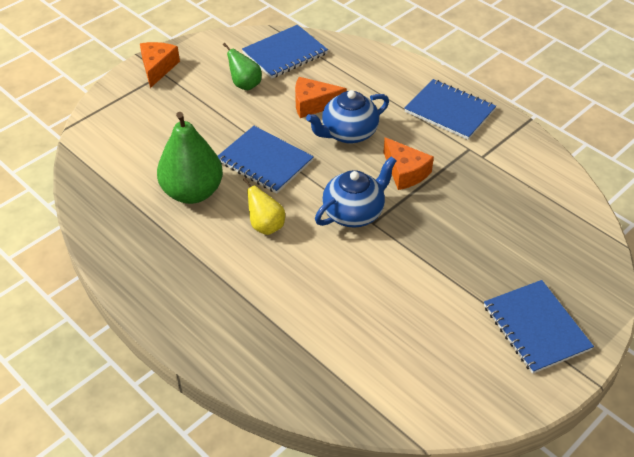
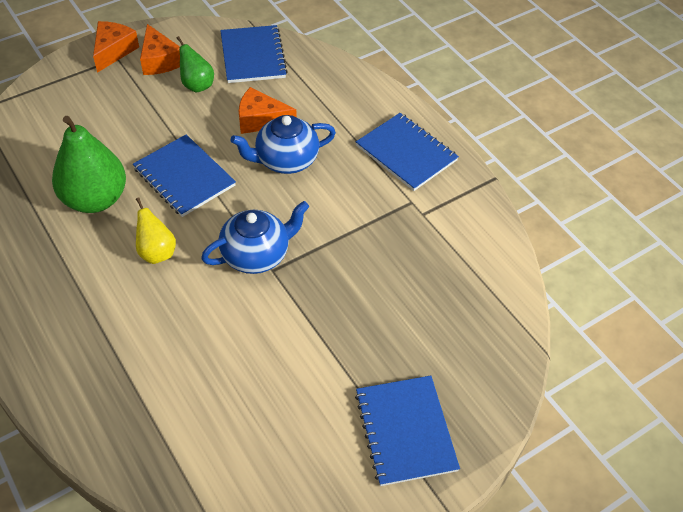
camera: 10 degrees right, 5 degrees up
blue notebook [242,25,328,78] -> blue notebook turned 75 degrees counterclockwise [220,25,288,83]
orange cheese [383,137,434,190] -> orange cheese moved to [140,24,180,75]

